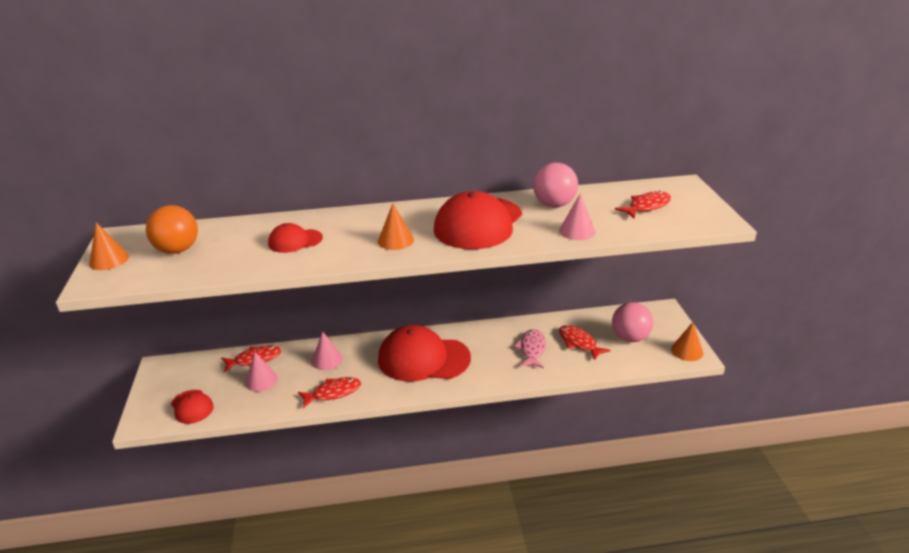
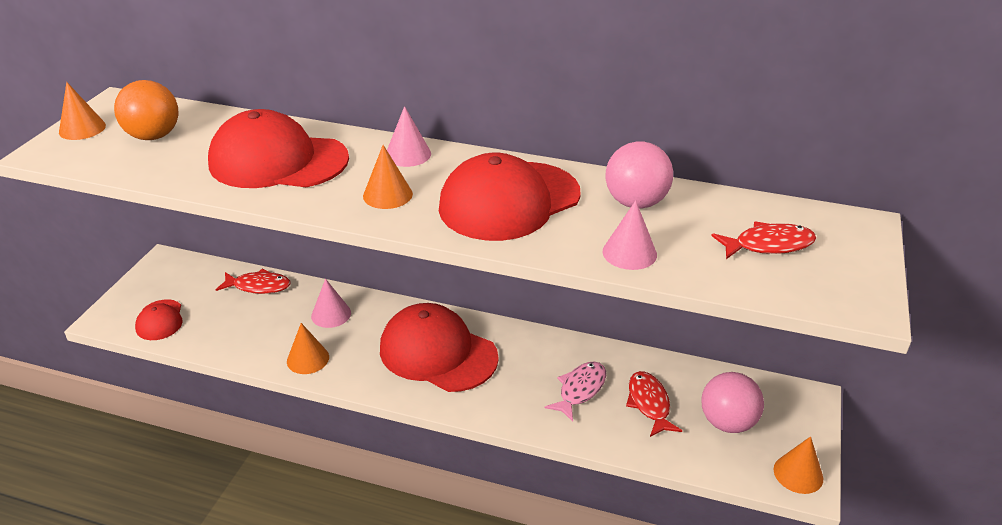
camera: 25 degrees right, 5 degrees up
pink cone [245,352,278,392] -> pink cone moved to [387,106,431,167]
red cap [268,223,323,253] -> red cap [208,109,349,188], size x2.01
red fish [298,377,361,408] -> orange cone [287,323,329,374]

